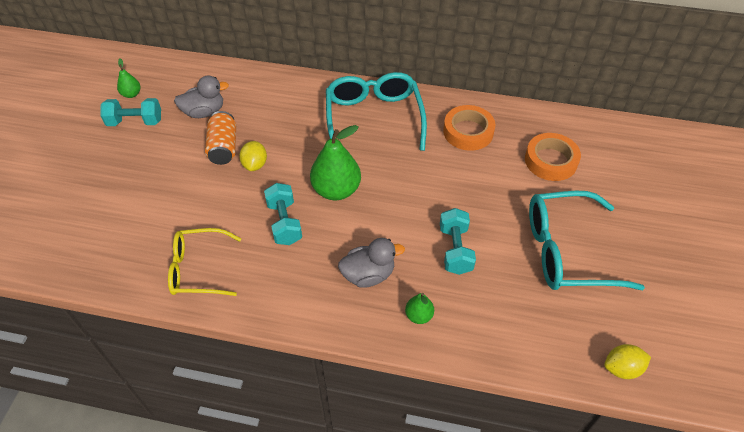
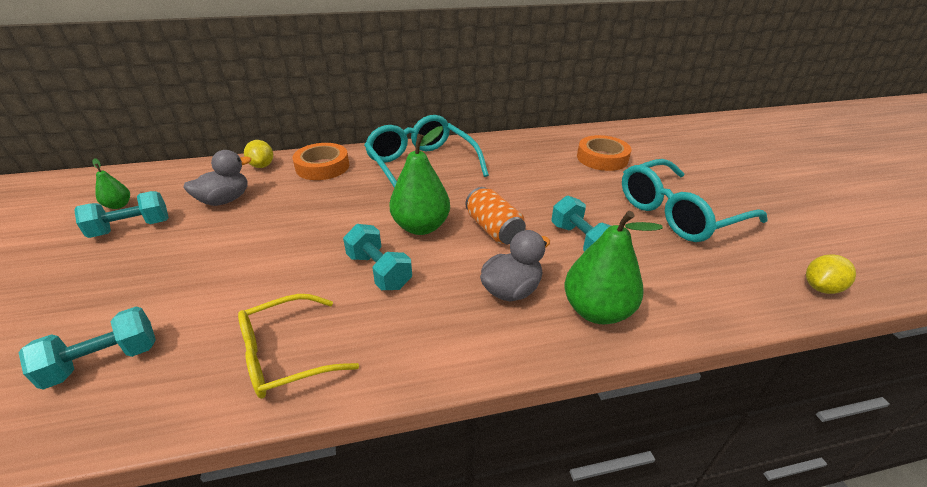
camera: 25 degrees left, 15 degrees down
orange can [205,111,236,165] -> orange can moved to [466,187,526,245]
yellow lemon [239,141,267,171] -> yellow lemon moved to [244,140,273,168]
green pear [405,293,434,324] -> green pear [565,211,663,324], size x2.01
orange tape [443,105,495,151] -> orange tape moved to [292,143,349,180]
none -> turquoise dumbbell [18,307,156,390]

